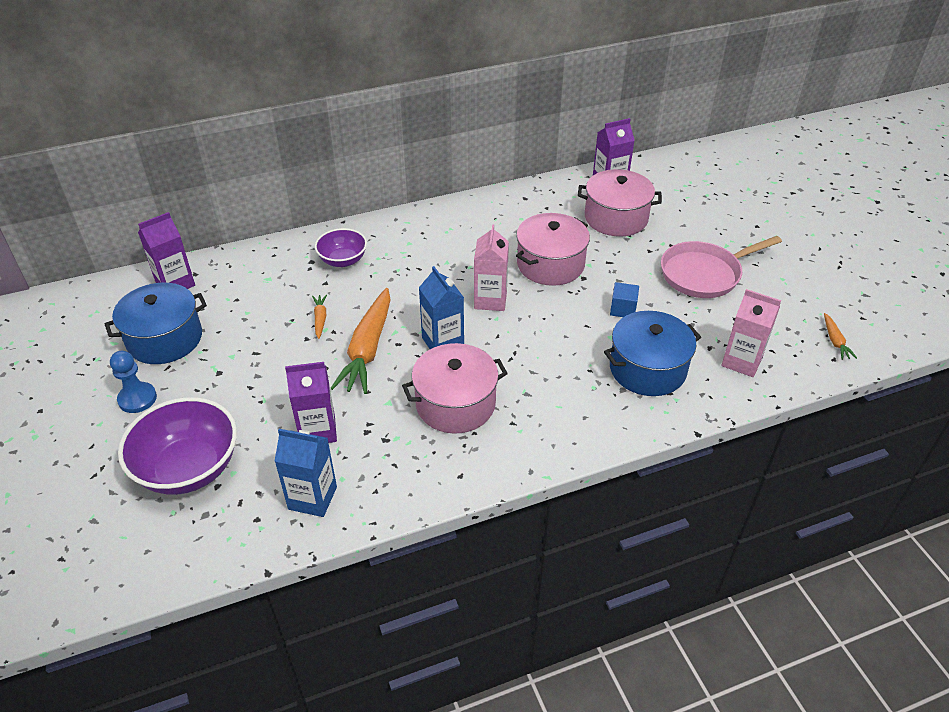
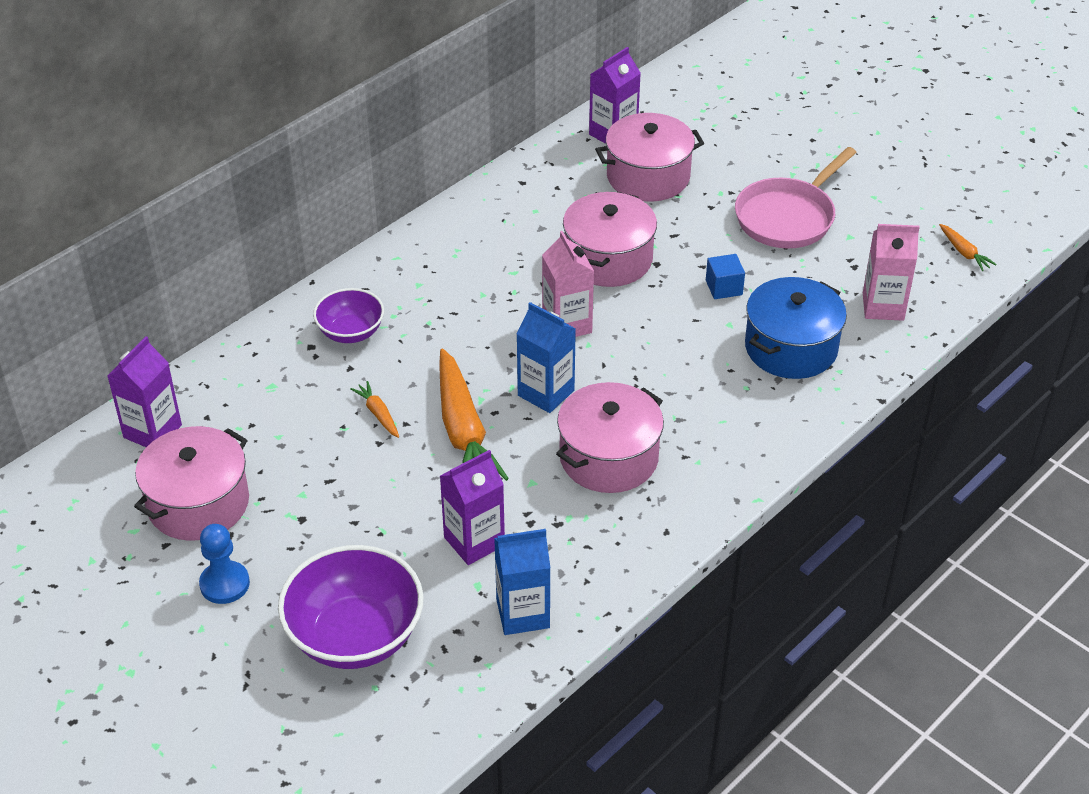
camera: 25 degrees left, 0 degrees up
blue pot [105,283,207,364] -> pink pot [134,426,249,541]

